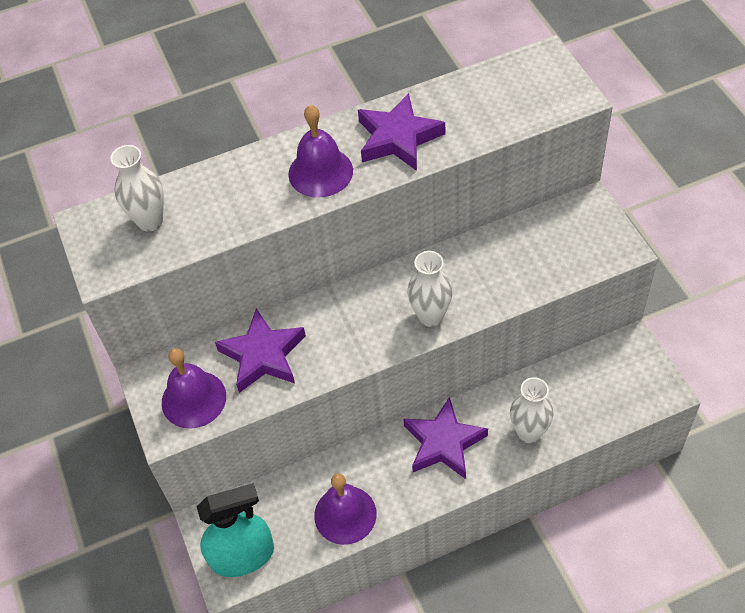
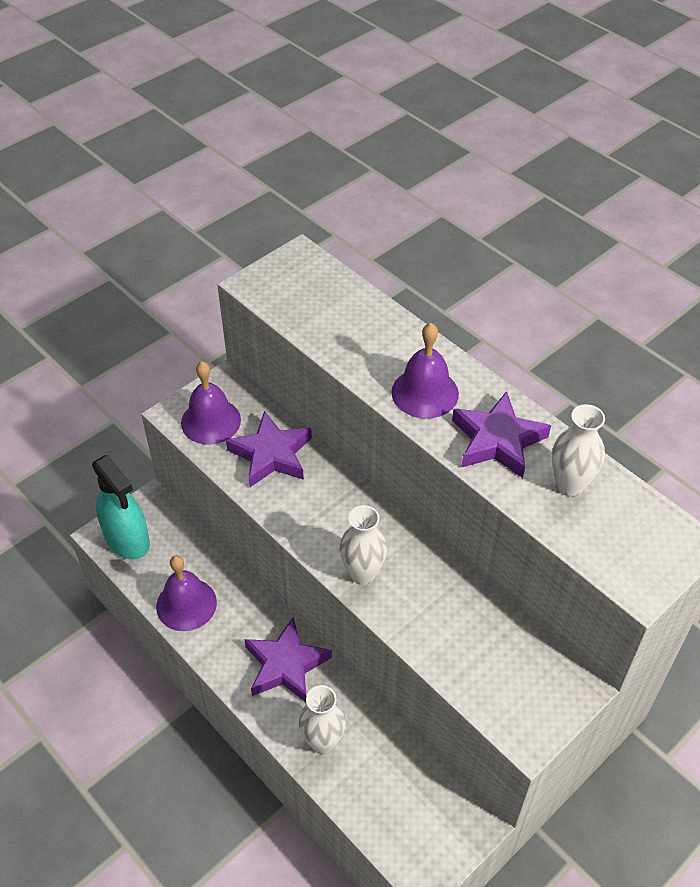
camera: 65 degrees right, 5 degrees down
white vase [111,145,164,232] -> white vase moved to [552,404,605,496]

